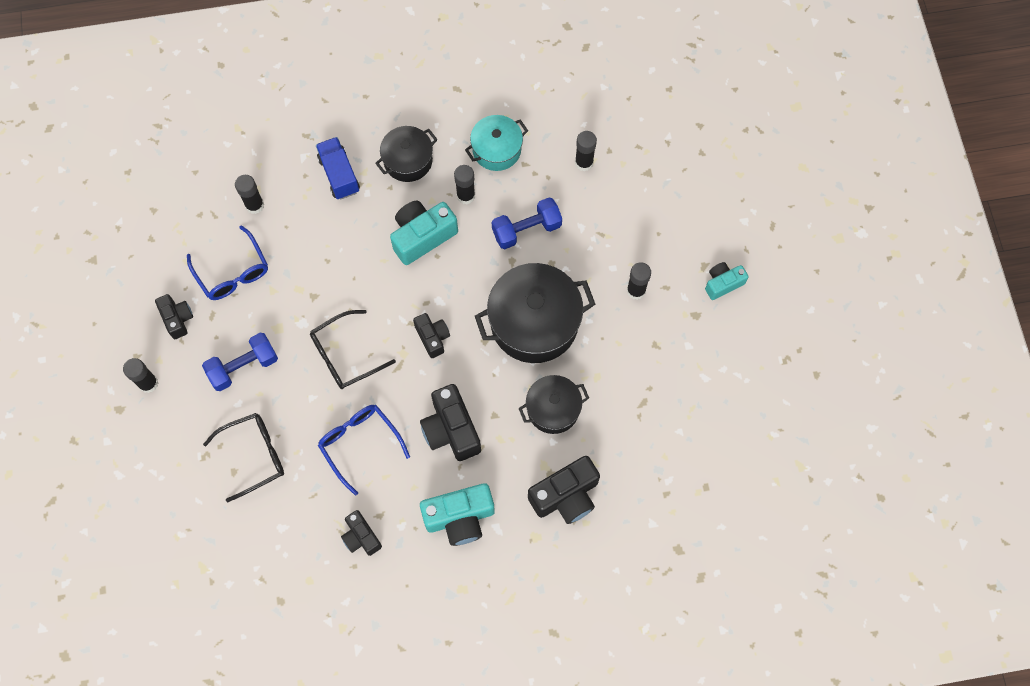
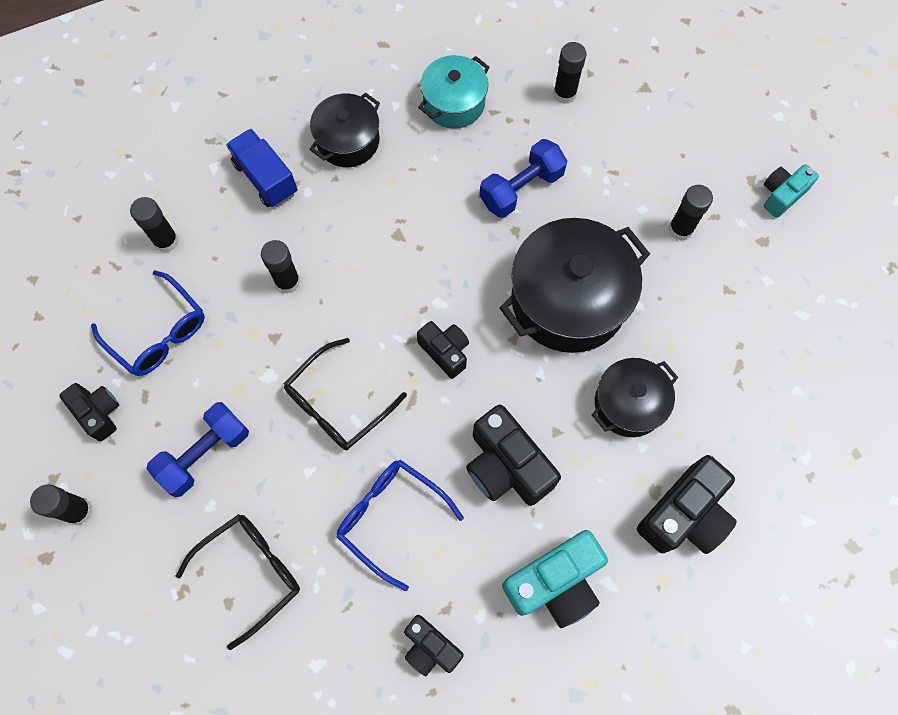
camera: 15 degrees left, 0 degrees up
turquoise camera [390,201,458,265] -> none
black glue stick [454,165,475,204] -> black glue stick moved to [261,240,301,294]

